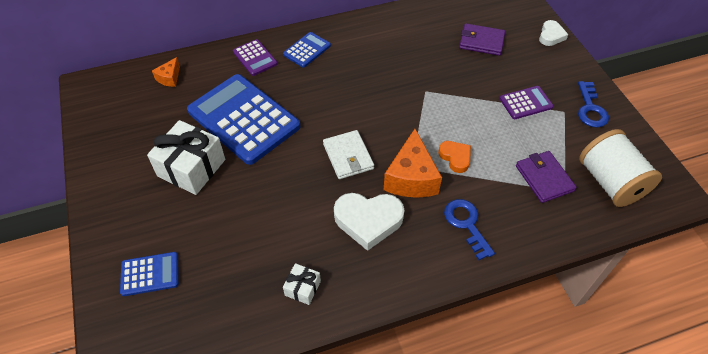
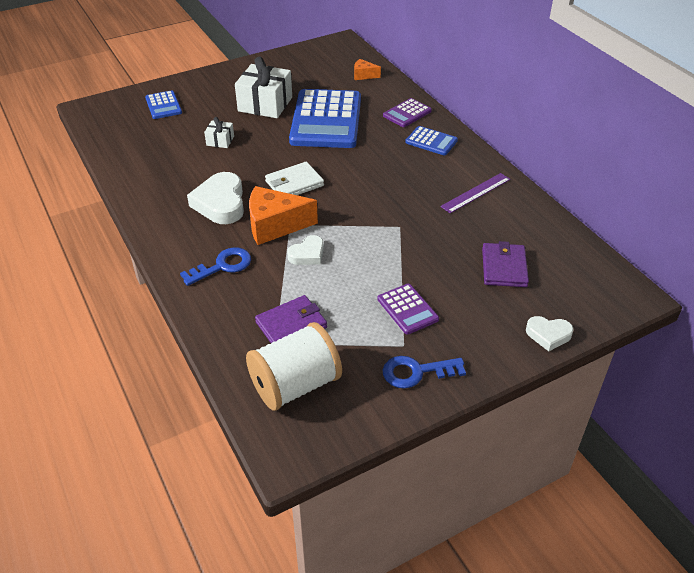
camera: 80 degrees right, 10 degrees down
blue calculator [187,74,300,165] -> blue calculator turned 150 degrees clockwise [289,89,361,148]
white gift [283,263,321,305] -> white gift moved to [204,117,234,148]
orange heart [438,141,471,173] -> white heart [287,235,324,265]
none -> purple ruler [440,173,510,213]

